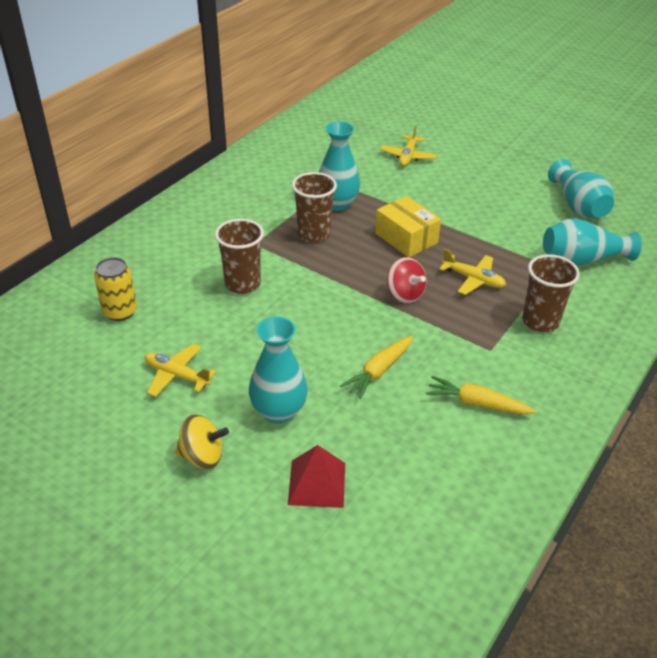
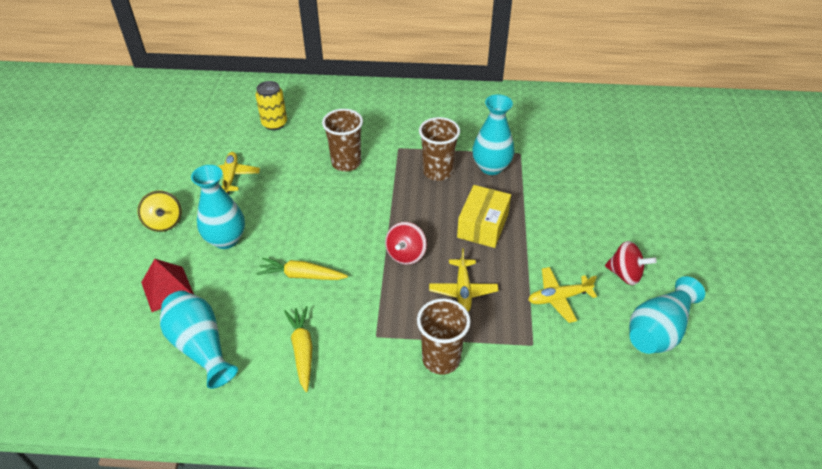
camera: 60 degrees right, 5 degrees up
yellow plane [380,125,437,166] -> yellow plane moved to [528,267,597,323]
turquoise vase [543,218,642,266] -> turquoise vase moved to [160,291,238,389]
none -> red spinning top [605,241,657,285]

